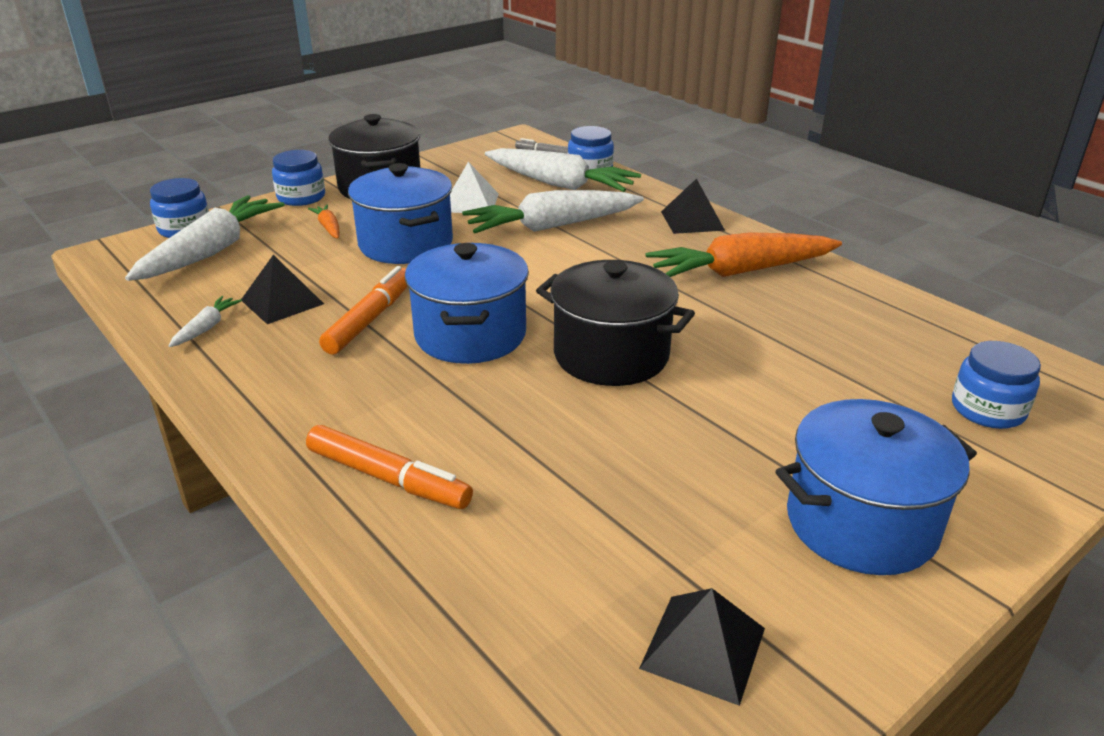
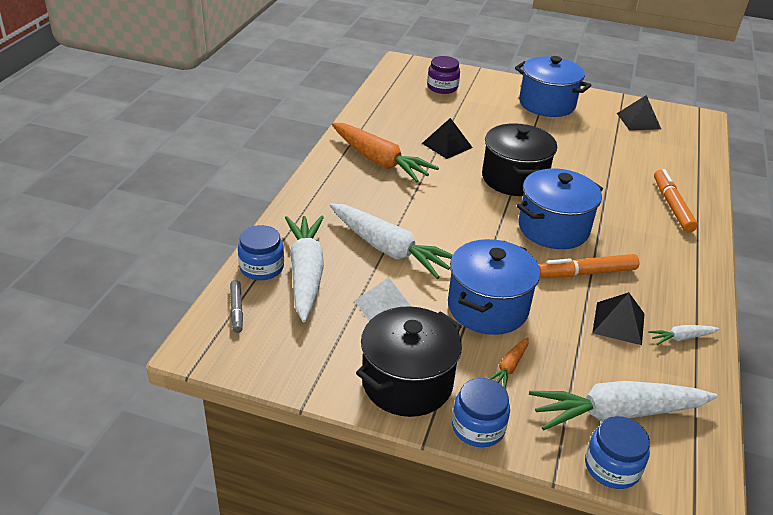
camera: 125 degrees left, 5 degrees up
black pyramid [661,178,725,234] -> black pyramid moved to [422,118,473,159]
blue jar [952,341,1041,429] -> purple jar [427,56,460,94]

